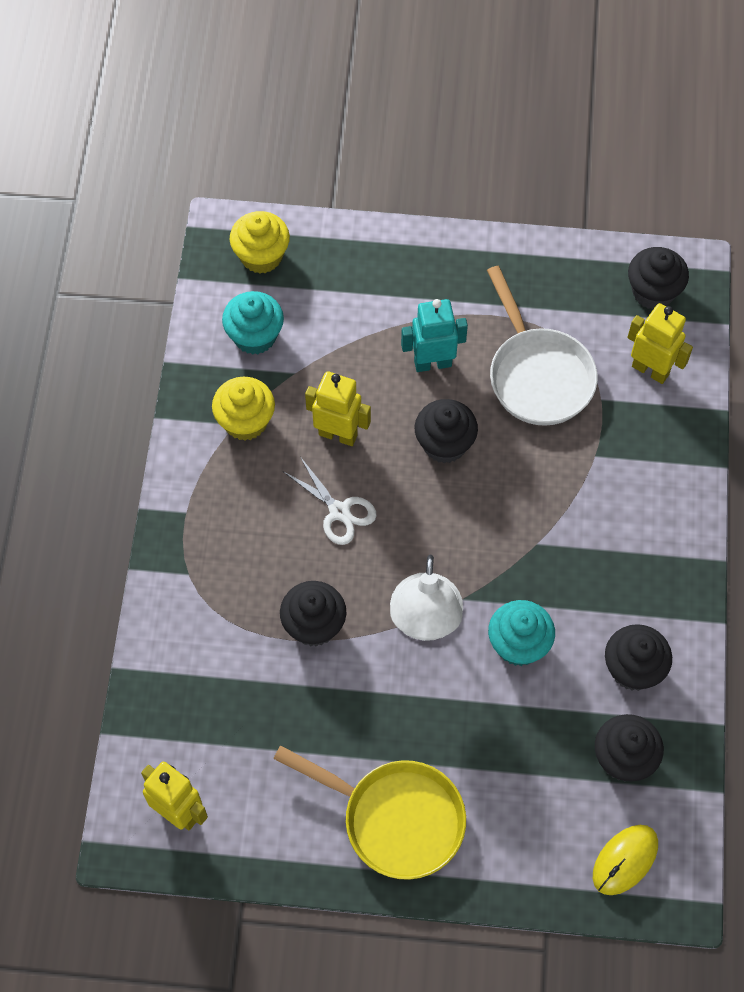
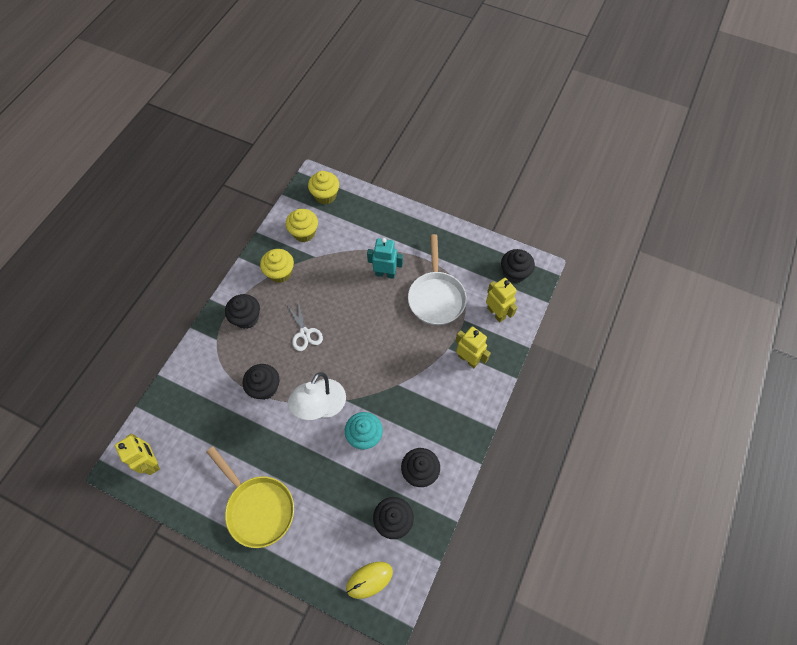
camera: 20 degrees right, 0 degrees up
turquoise cupcake [222,291,284,355] -> yellow cupcake [286,209,318,242]
yellow robot [305,371,371,446] -> yellow robot moved to [455,326,491,368]
black cupcake [415,399,478,463] -> black cupcake moved to [225,294,260,329]

